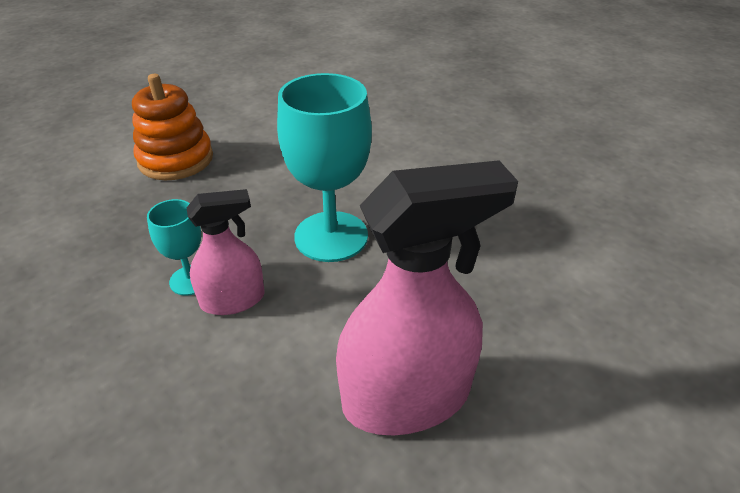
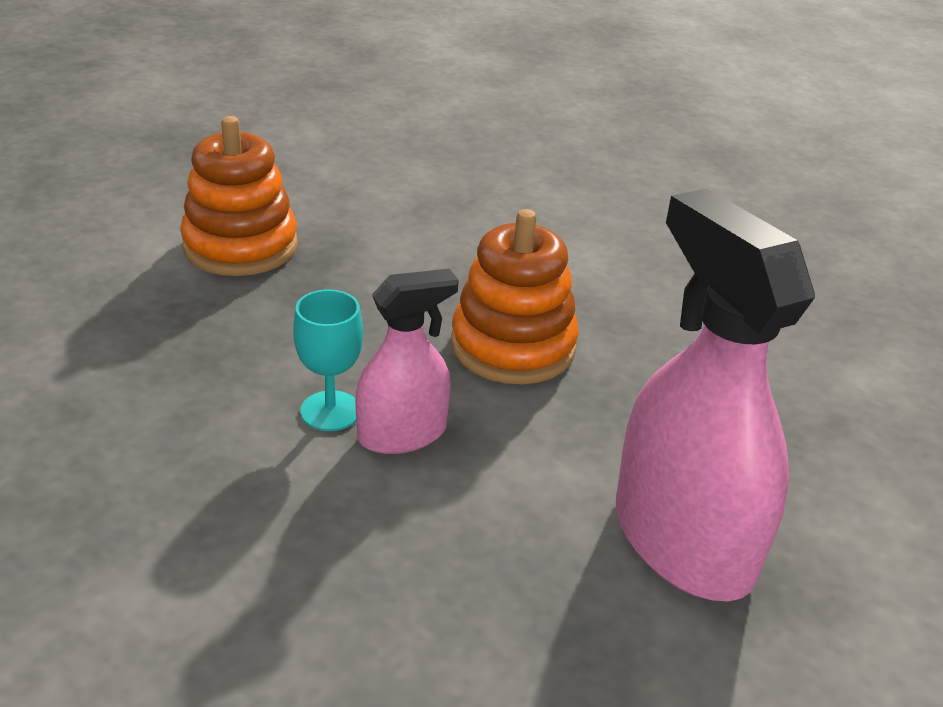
camera: 10 degrees left, 5 degrees down
turquoise goblet [277,73,372,262] -> orange stacking toy [451,209,579,384]
pink spray bottle [336,160,518,436] -> pink spray bottle turned 90 degrees counterclockwise [616,188,815,601]

